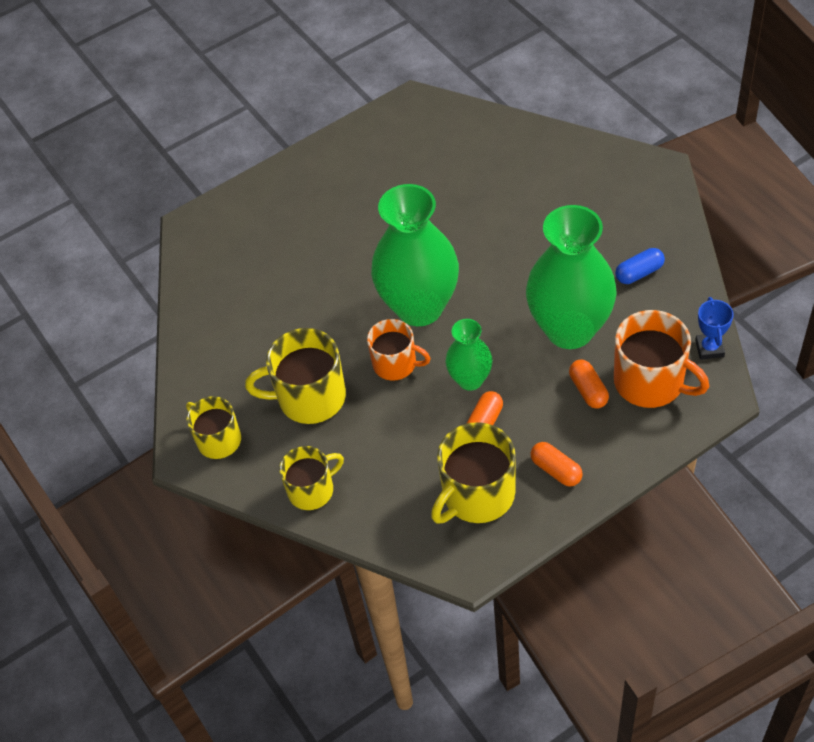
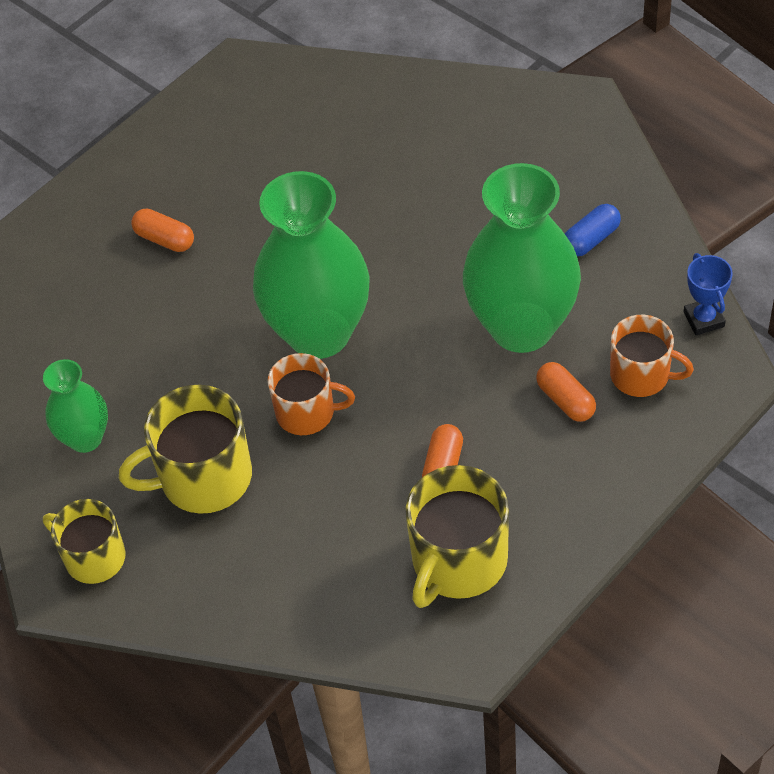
camera: 15 degrees left, 0 degrees up
yellow mug [279,446,344,510] -> none
green vase [445,319,493,391] -> green vase moved to [43,359,108,453]
orange capsule [531,442,583,487] -> orange capsule moved to [131,209,194,252]
orange mug [614,310,709,408] -> orange mug [610,315,694,397], size x0.65

